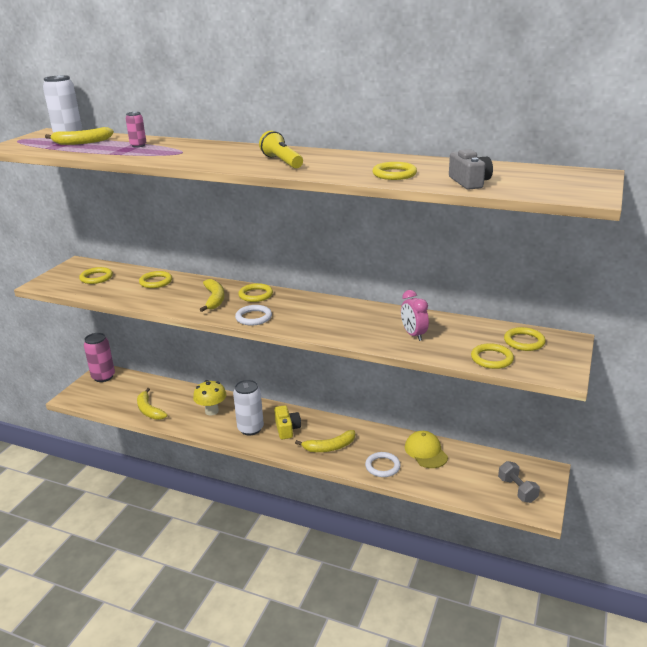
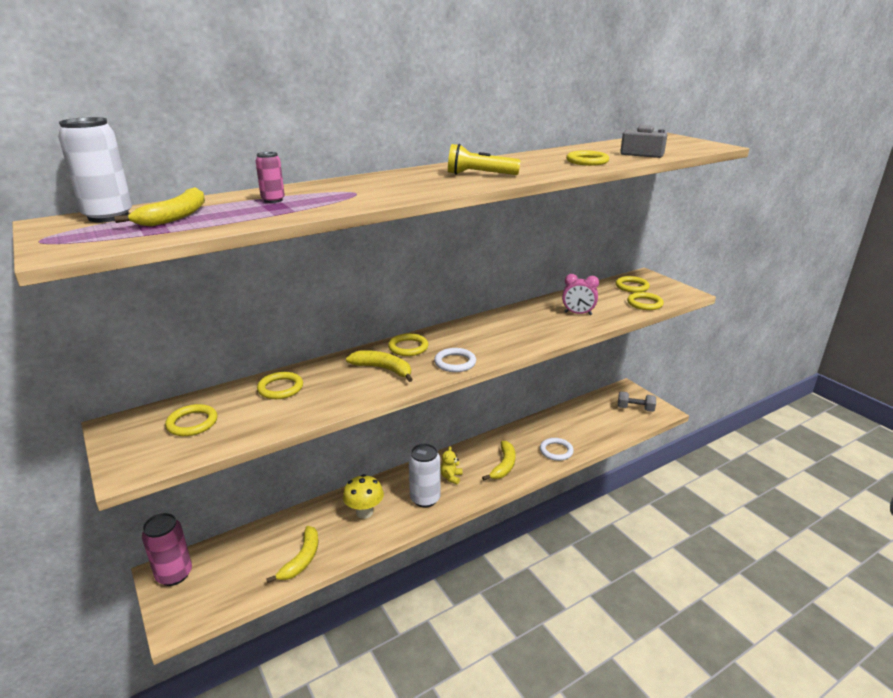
camera: 55 degrees left, 0 degrees up
yellow banana [137,388,168,420] -> yellow banana turned 75 degrees counterclockwise [266,526,318,583]
yellow camera [274,405,301,439] -> yellow teddy bear [440,446,462,484]
yellow cap [405,431,448,468] -> none

